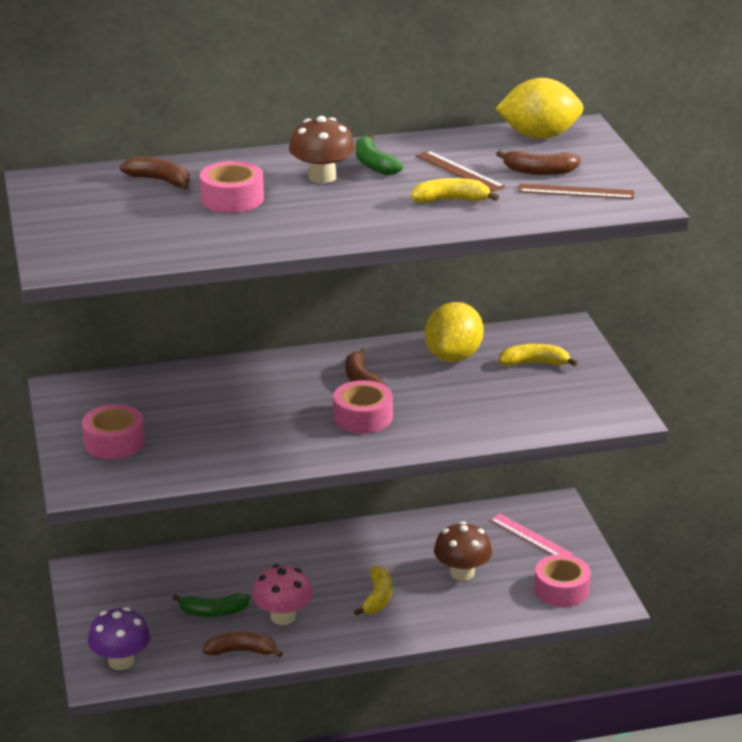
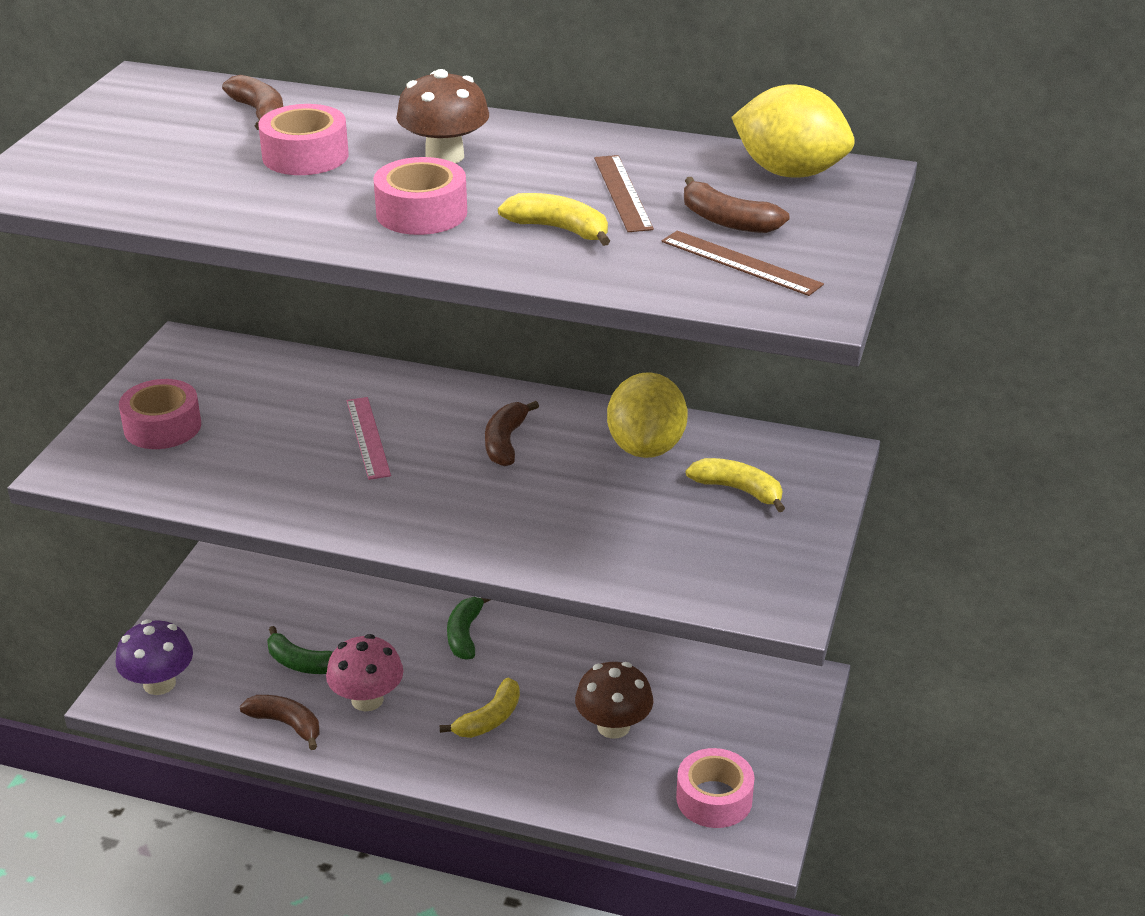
camera: 30 degrees right, 5 degrees up
pink tape [333,380,393,434] -> pink tape moved to [373,157,467,235]
green banana [356,134,403,175] -> green banana moved to [447,597,490,660]
yellow lemon [425,302,484,362] -> yellow lemon turned 45 degrees counterclockwise [607,372,688,458]
pink ruler [490,514,573,556] -> pink ruler moved to [347,397,391,480]

